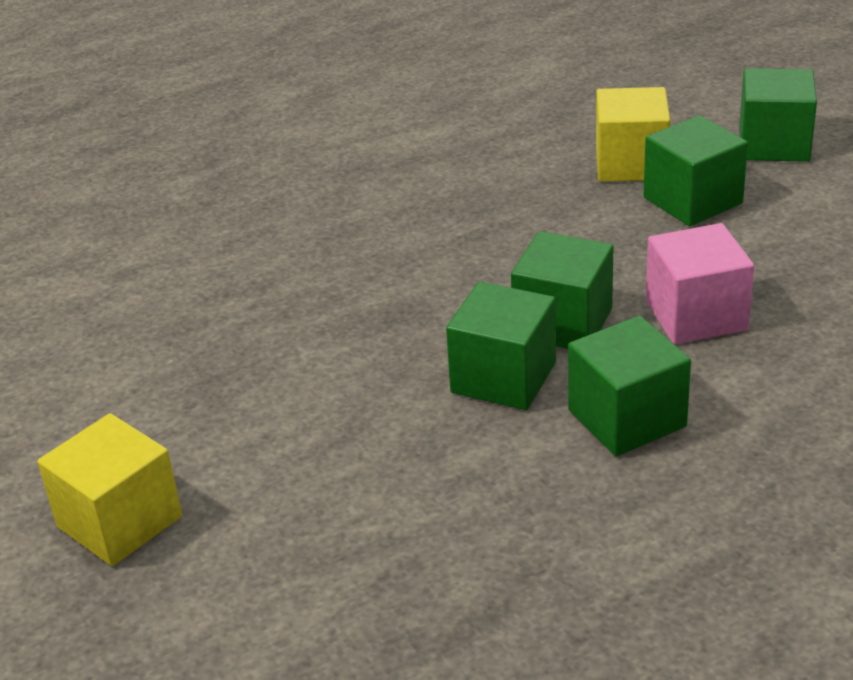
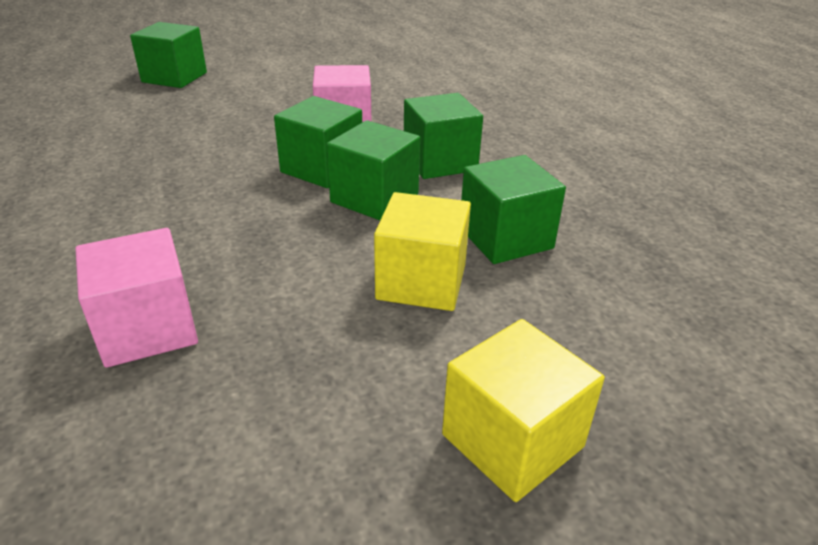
camera: 85 degrees left, 0 degrees up
yellow cube [596,87,670,182] -> yellow cube moved to [374,192,471,311]
green cube [644,115,748,226] -> green cube moved to [461,155,566,264]
none -> pink cube [75,228,198,368]

